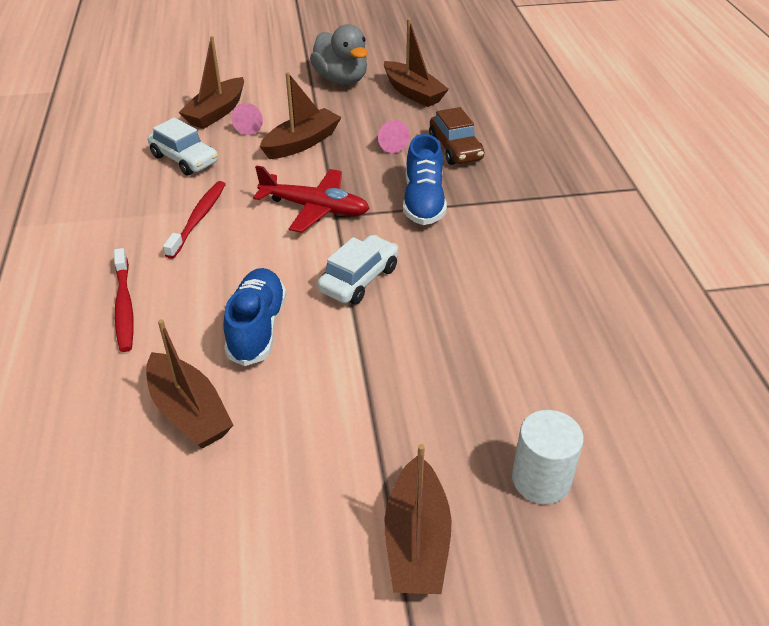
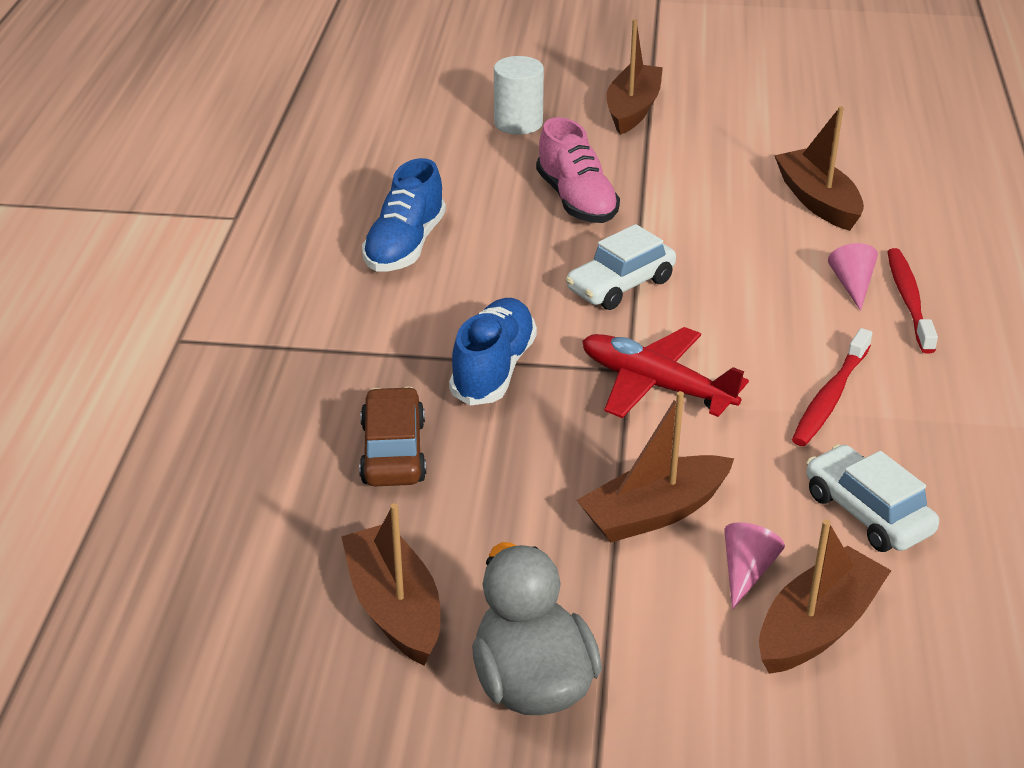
camera: 165 degrees left, 5 degrees down
blue shoe [223,268,287,366] -> blue shoe moved to [362,158,446,271]
pink cone [378,120,410,153] -> pink cone moved to [828,243,878,311]
none -> pink shoe [536,117,620,223]

